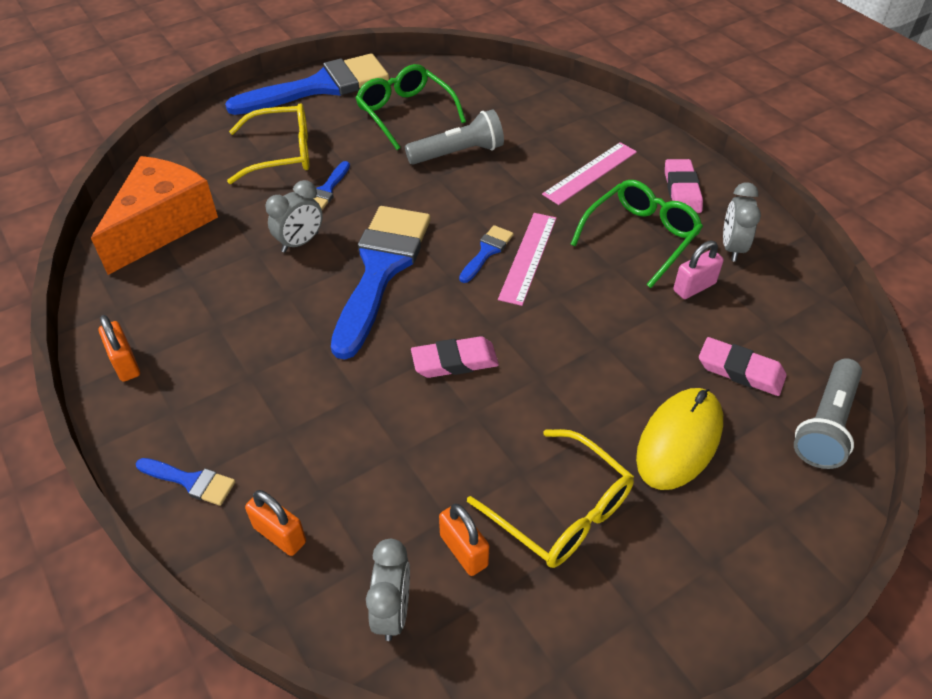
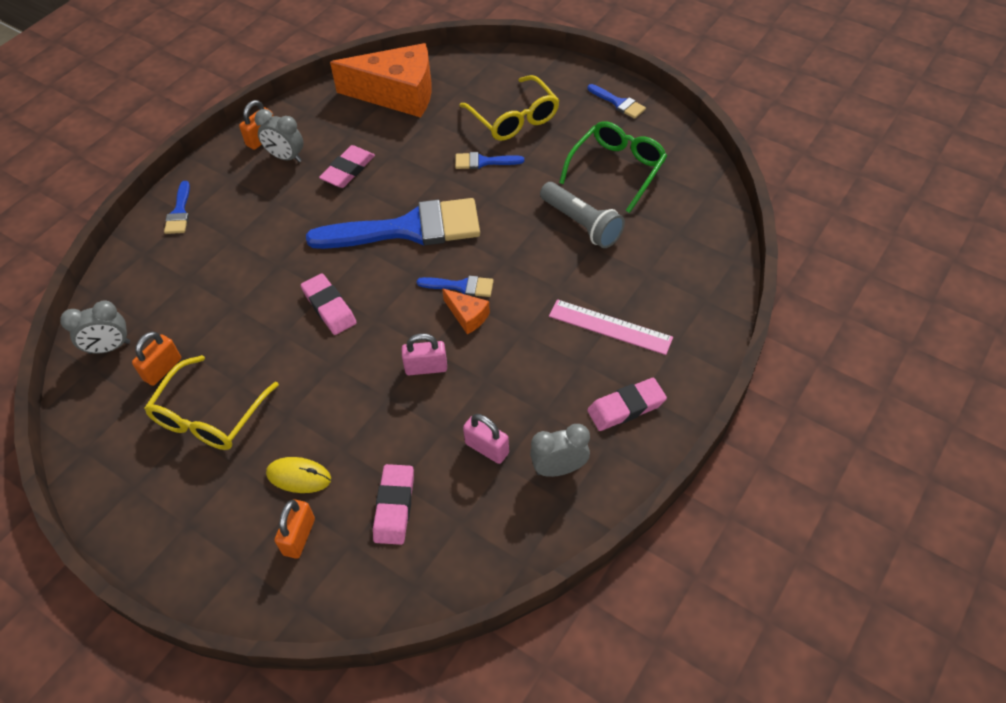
camera: 70 degrees right, 5 degrees up
blue brush [225,54,389,115] -> blue brush [588,84,646,119], size x0.43
orange padlock [245,490,306,556] -> orange padlock moved to [275,499,315,559]
grey clock [265,180,323,253] -> grey clock moved to [255,109,303,162]
pink ruler [498,213,556,306] -> orange cheese [442,288,490,334]
green glasses [571,180,703,288] -> none
yellow mouse [636,388,723,490] -> yellow mouse [266,457,331,493], size x0.59
grey flashlight [794,358,862,469] -> none
none -> pink eraser [319,145,375,188]
none -> pink padlock [402,333,447,375]

